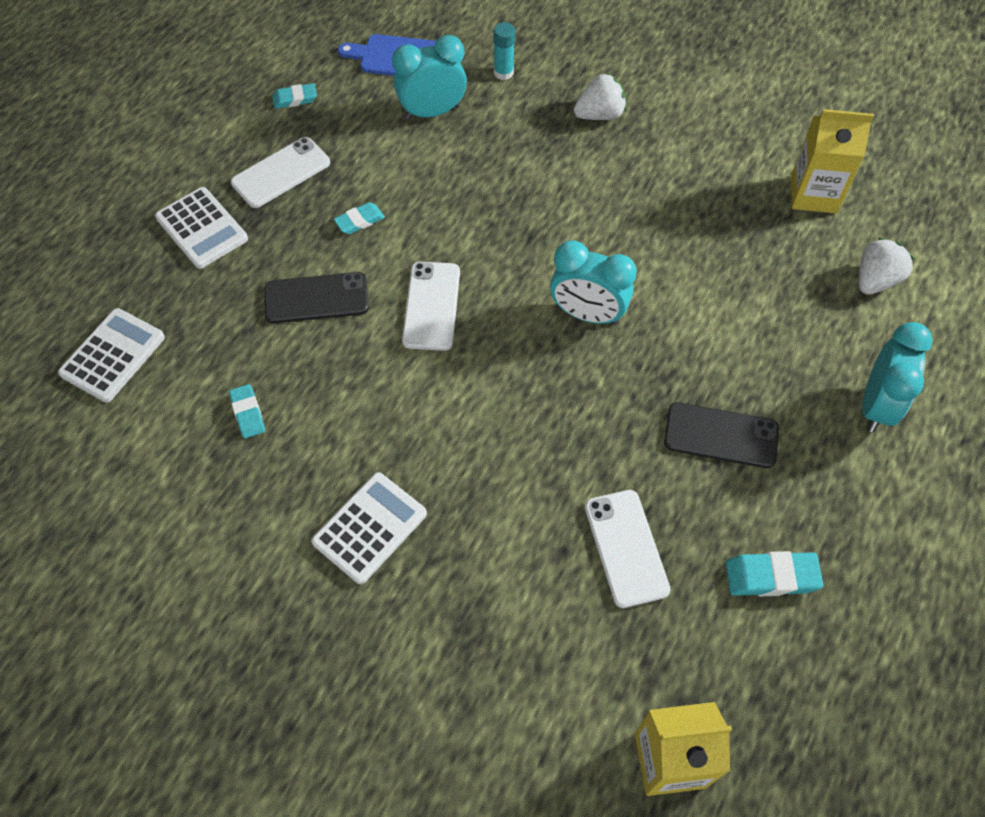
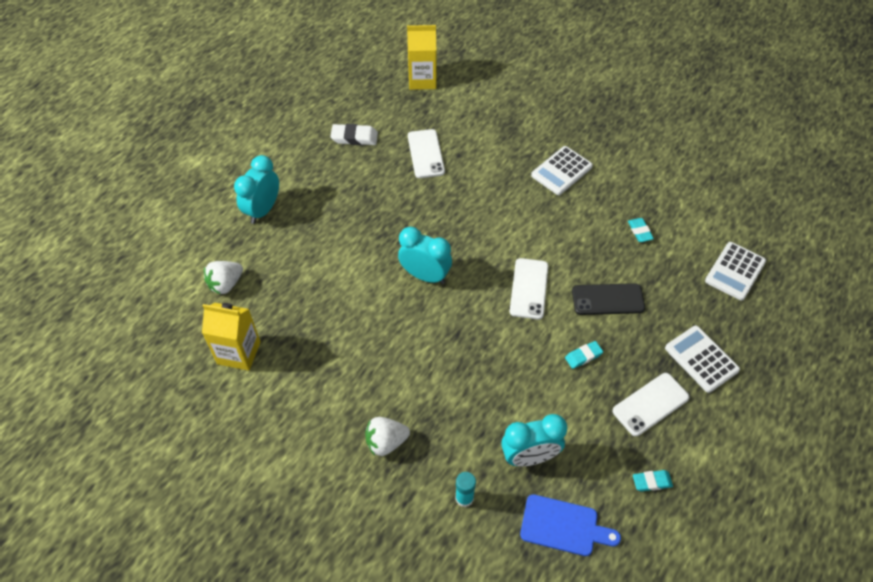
camera: 175 degrees left, 5 degrees down
black phone [664,402,779,468] -> none
turquoise eraser [726,551,823,596] -> white eraser [330,124,378,145]

